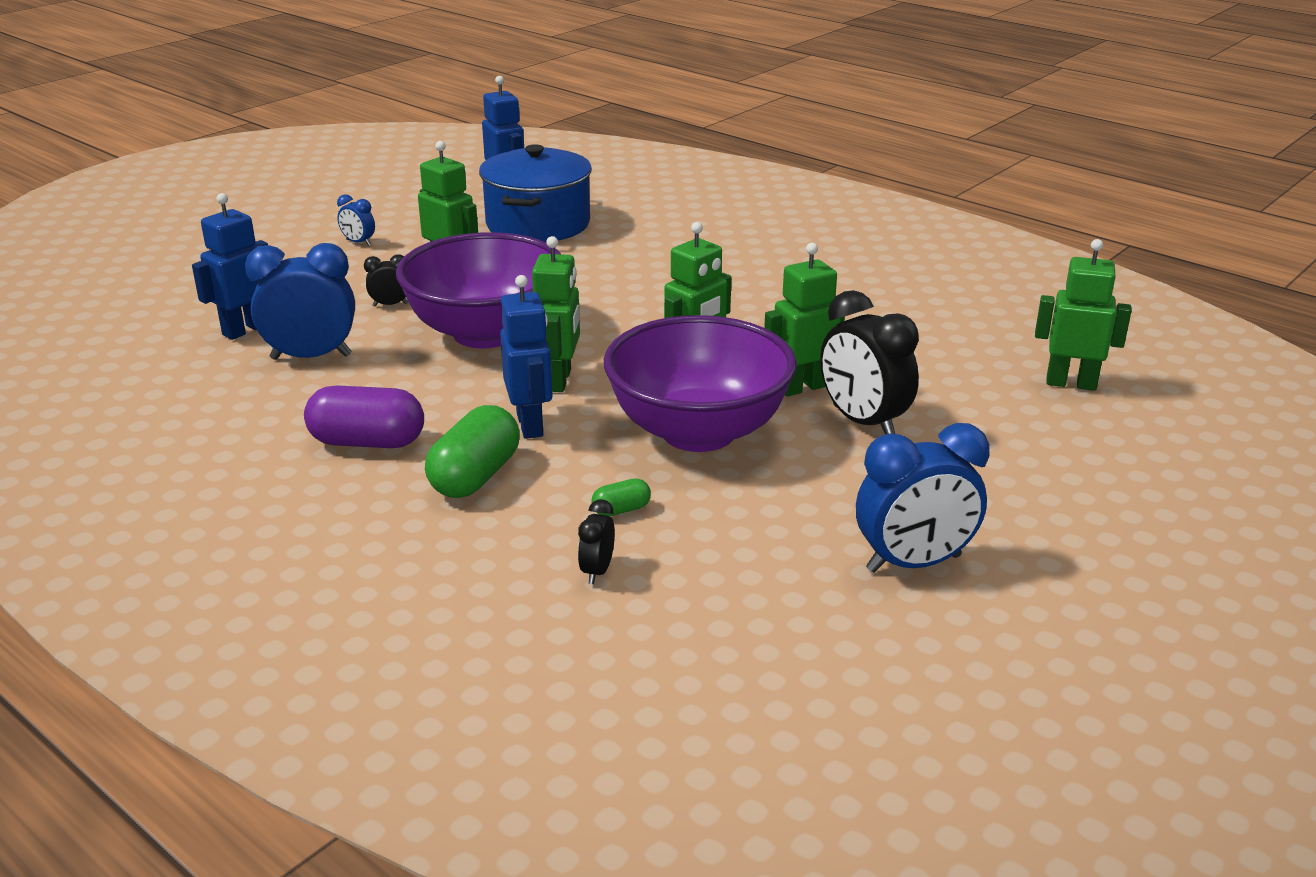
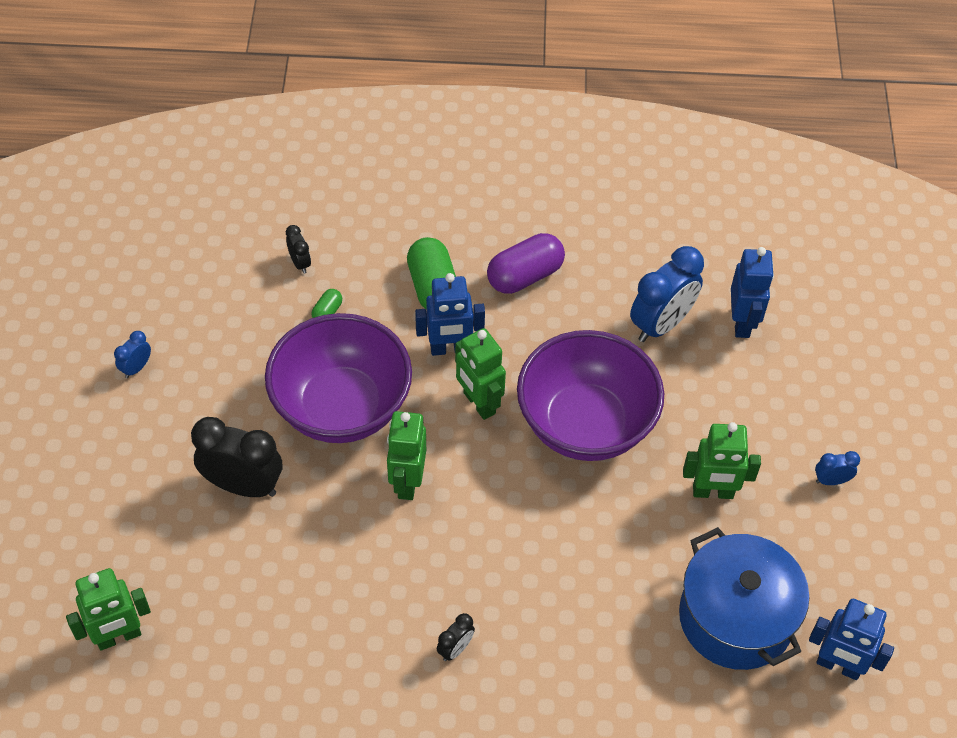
camera: 140 degrees right, 25 degrees up
black clock [364,255,408,306] -> black clock moved to [437,613,475,661]
blue robot [500,275,553,439] -> blue robot turned 45 degrees counterclockwise [415,273,485,356]
green robot [764,243,845,397] -> none
blue clock [856,423,989,573] -> blue clock [114,331,151,378], size x0.47

